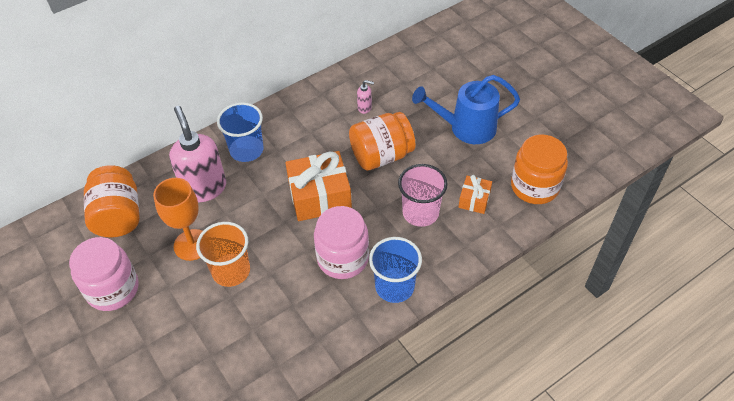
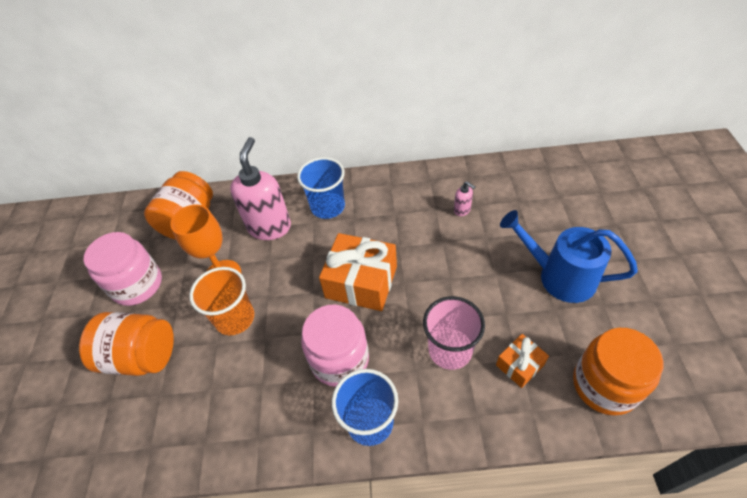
camera: 35 degrees right, 0 degrees up
orange jar [349,112,415,171] -> orange jar moved to [79,312,174,376]

